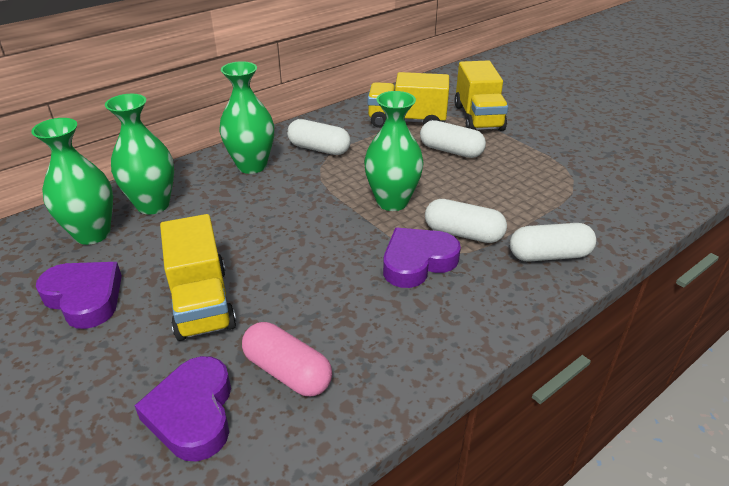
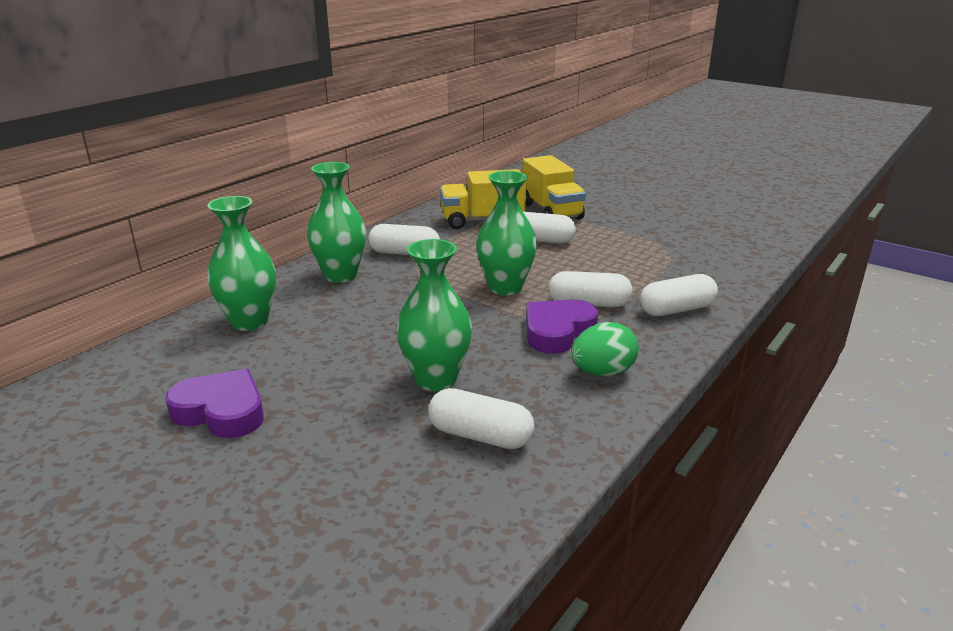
camera: 15 degrees left, 10 degrees down
green vase [31,118,113,245] -> green vase moved to [397,239,472,391]
purple heart [134,356,231,462] -> none
yellow truck [160,214,236,341] -> none
pink capsule [242,322,332,396] -> white capsule [428,388,535,449]
none -> green egg [571,322,639,376]

